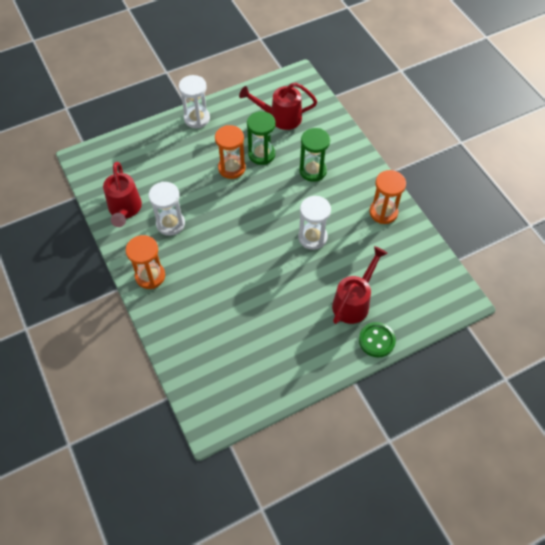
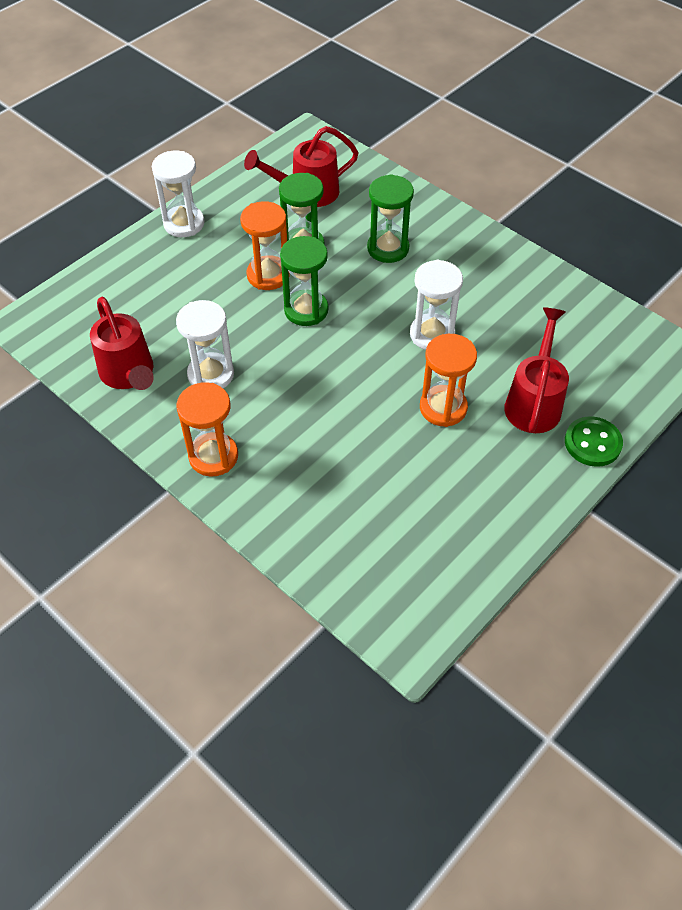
camera: 20 degrees left, 5 degrees down
orange hourglass [369,170,406,224] -> orange hourglass moved to [420,334,477,427]
none -> green hourglass [280,236,328,326]

